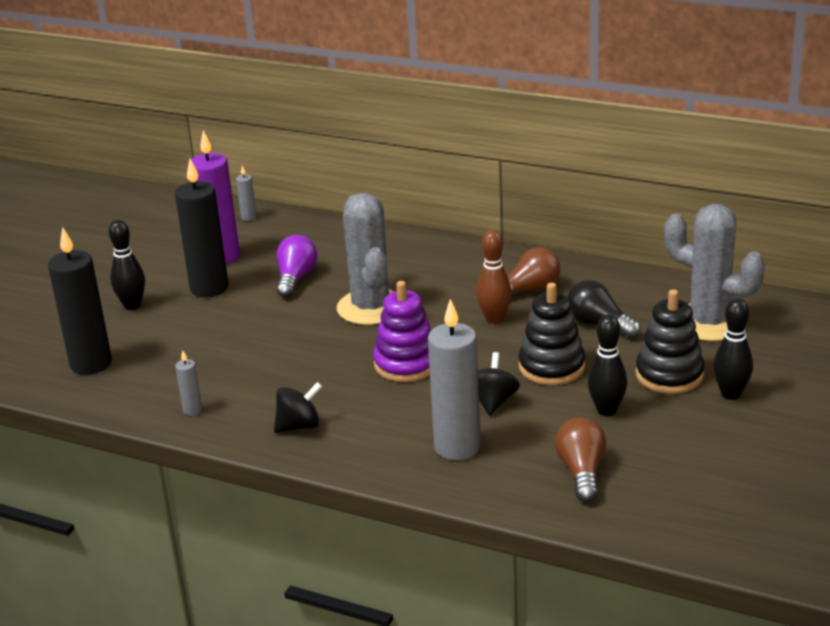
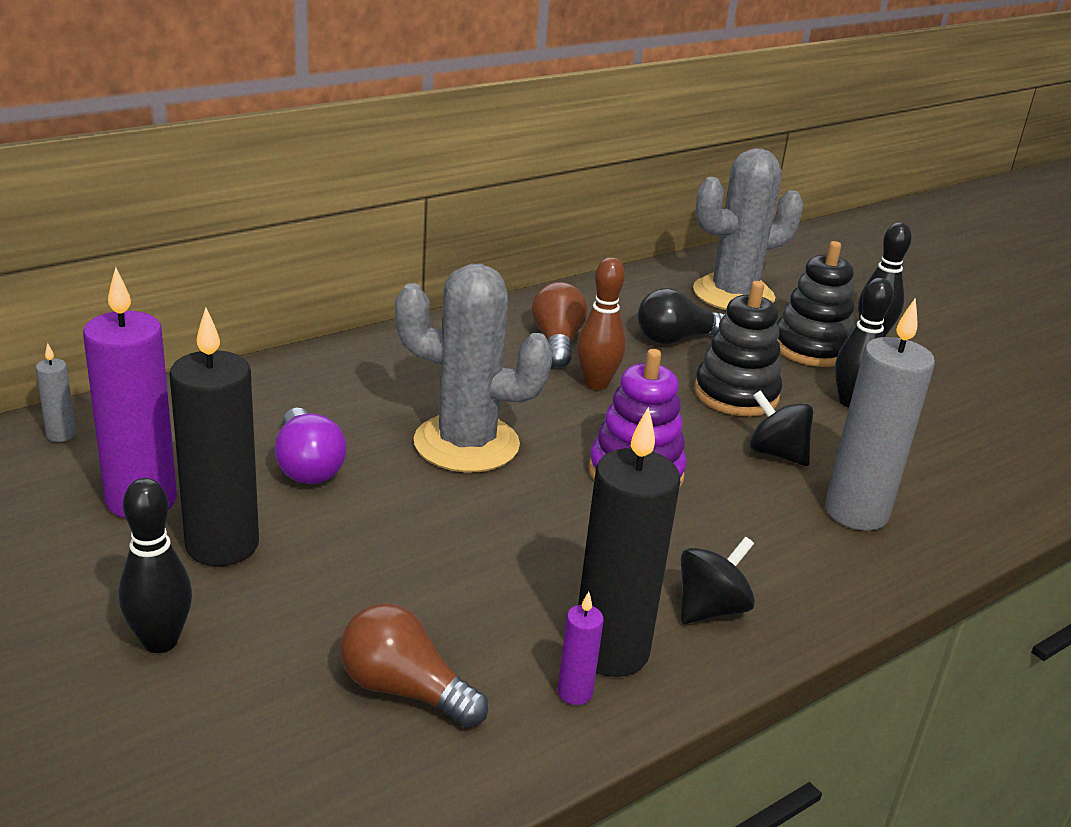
camera: 65 degrees left, 0 degrees up
black candle [48,227,112,375] -> black candle moved to [578,407,680,677]
grey candle [175,351,202,416] -> purple candle [558,592,604,705]
black spinning top [274,382,322,433] -> black spinning top turned 45 degrees clockwise [681,537,755,624]
purple light bulb [276,235,318,298] -> purple light bulb turned 150 degrees counterclockwise [275,408,347,484]
brown light bulb [555,417,607,502] -> brown light bulb moved to [340,603,488,728]

